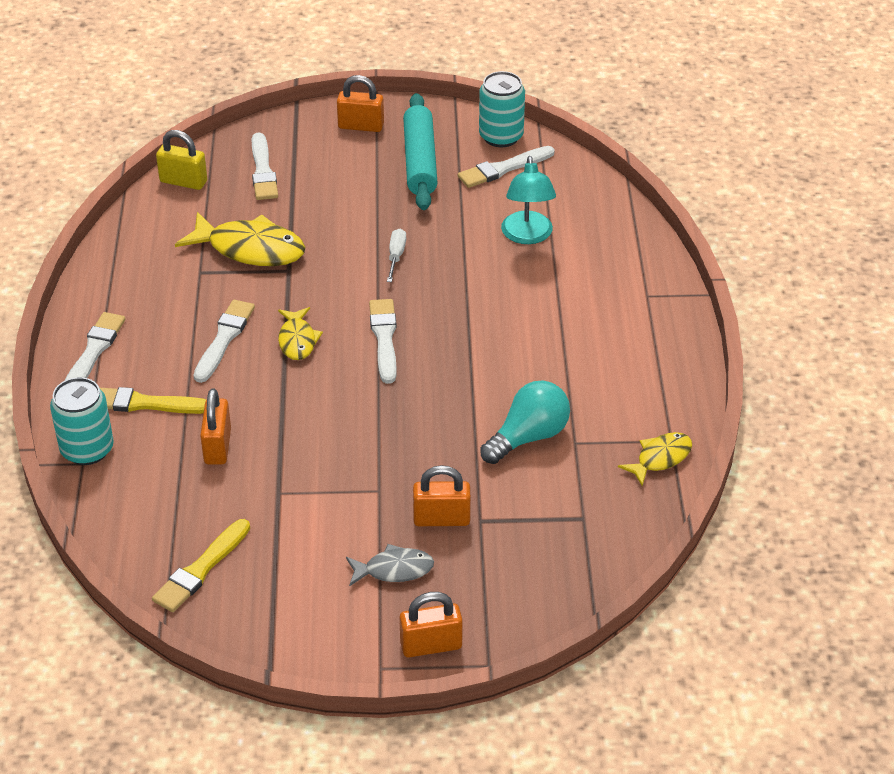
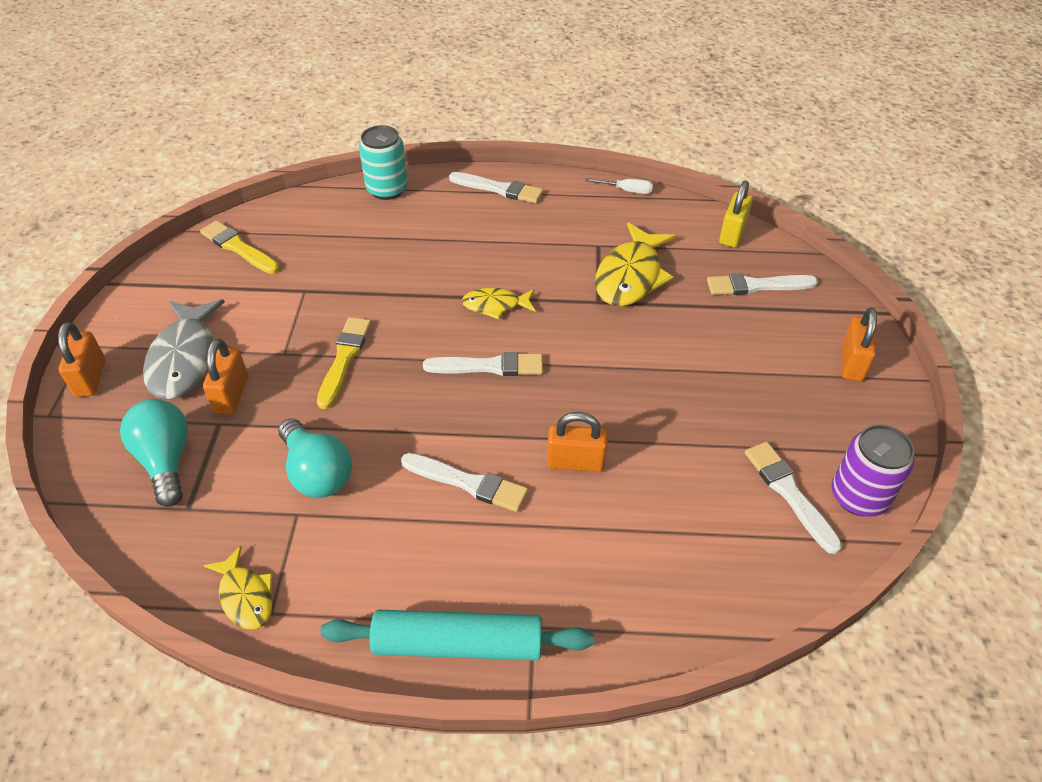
camera: 95 degrees right, 5 degrees up
yellow brush [99,387,206,414] -> yellow brush moved to [317,317,371,409]
white brush [194,300,255,383] -> white brush moved to [401,453,528,512]
orange padlock [200,389,231,465] -> orange padlock moved to [547,412,608,472]
grey fish [346,544,434,587] -> grey fish [143,299,231,400], size x1.76
white screwdriver [387,229,406,282] -> white screwdriver moved to [585,178,653,194]
turquoise rolling pin [403,93,438,210] -> turquoise rolling pin moved to [321,610,594,661]
turquoise can [479,71,525,147] -> purple can [832,424,914,517]
turquoise lamp [501,156,556,244] -> none
none -> turquoise light bulb [120,399,188,507]

